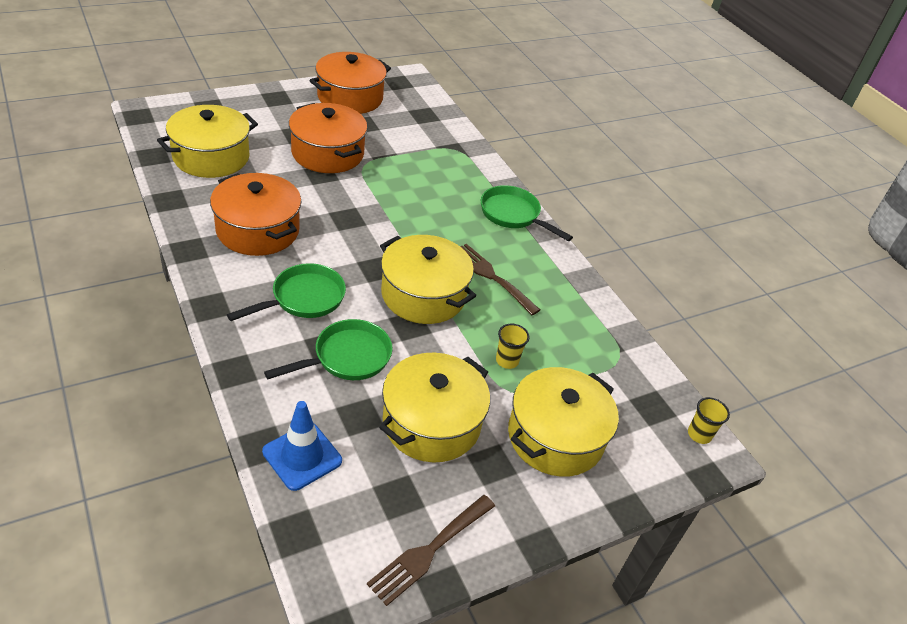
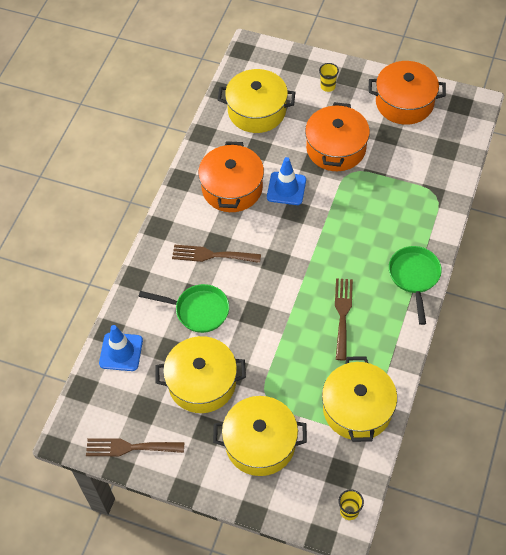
camera: 55 degrees right, 15 degrees up
green pan [227,263,346,321] -> brown fork [172,245,261,263]
yellow pot [380,235,476,324] -> yellow pot moved to [322,356,397,442]
yellow cup [496,324,529,369] -> yellow cup moved to [319,63,339,92]
none -> blue traffic cone [267,157,306,205]

